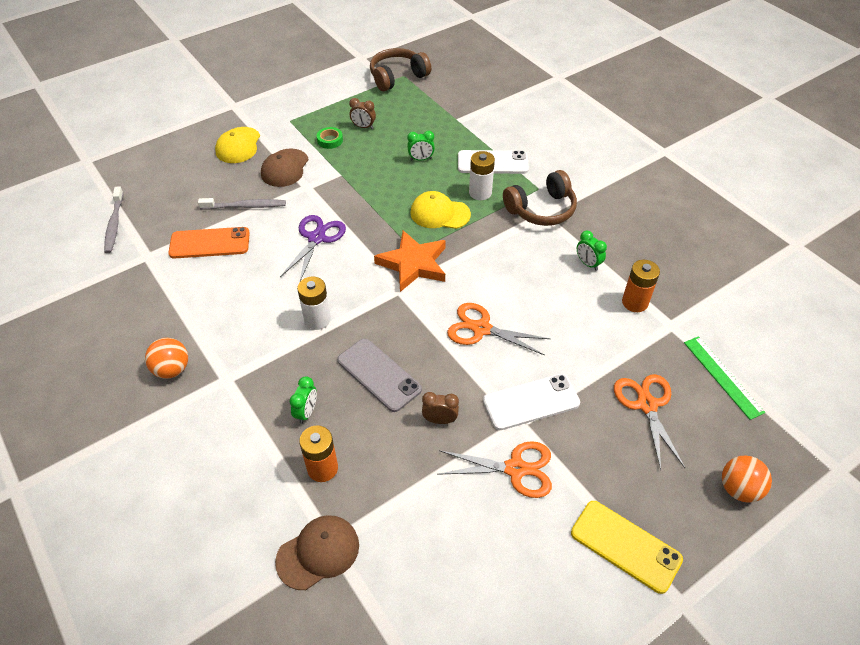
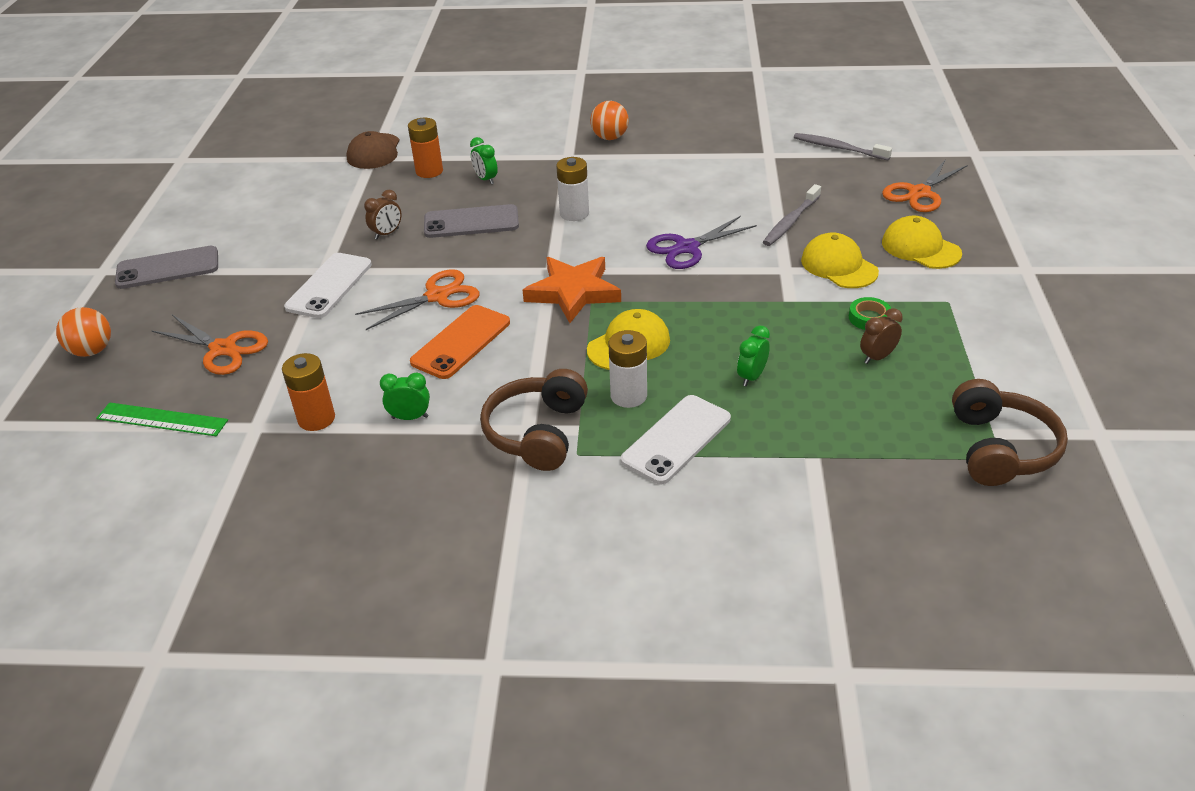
camera: 130 degrees right, 10 degrees down
orange phone [168,227,250,259] -> orange phone moved to [410,305,510,379]
brown cap [261,148,309,187] -> yellow cap [801,232,879,288]
purple scissors [280,215,346,281] -> purple scissors turned 90 degrees clockwise [646,216,757,269]
orange scissors [437,441,552,498] -> orange scissors moved to [882,159,968,212]
yellow phone [571,501,683,594] -> grey phone [115,246,218,289]

